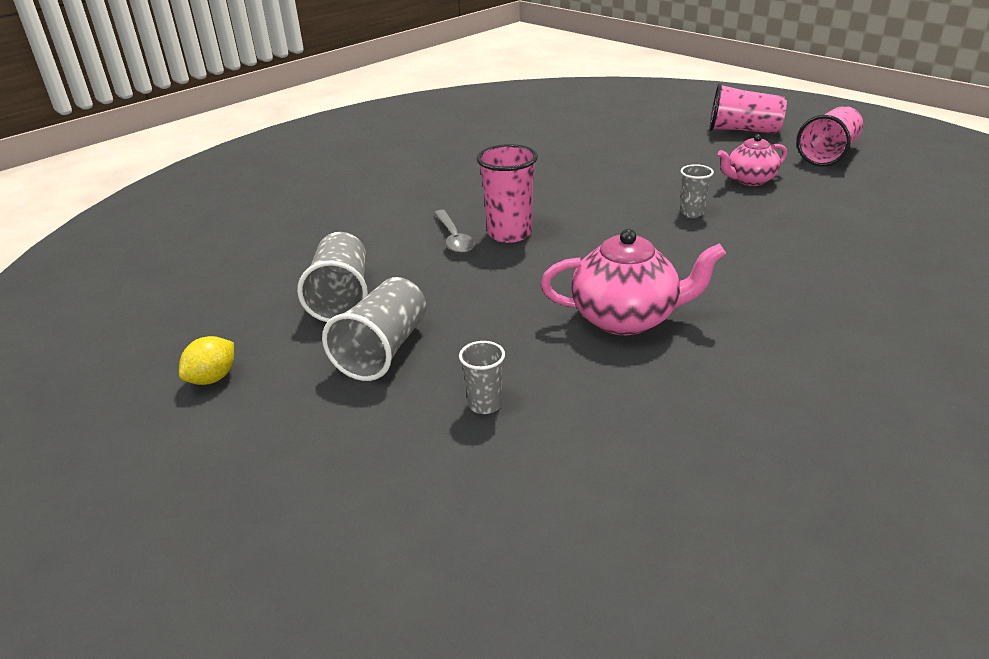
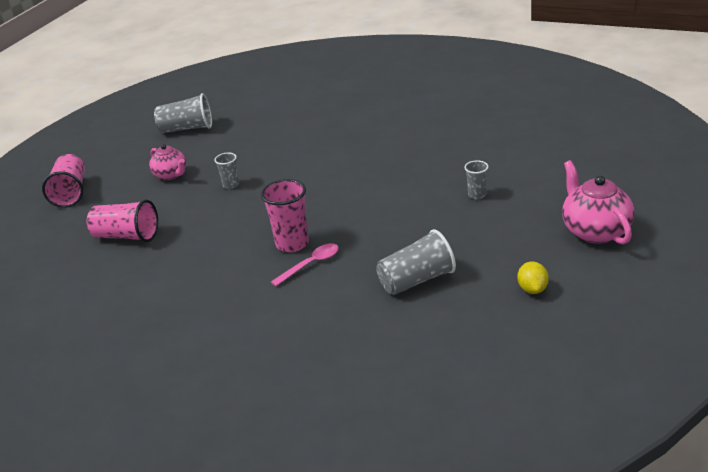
camera: 110 degrees left, 0 degrees up
yellow lemon [179,336,234,385] -> yellow lemon turned 75 degrees clockwise [518,262,549,294]
grey cup [322,277,427,381] -> grey cup moved to [154,93,212,133]
grey spoon [434,210,475,253] -> pink spoon [271,243,339,286]
pink teapot [541,229,726,335] -> pink teapot moved to [562,160,634,245]
pink cup [797,106,863,167] -> pink cup moved to [87,199,158,242]

